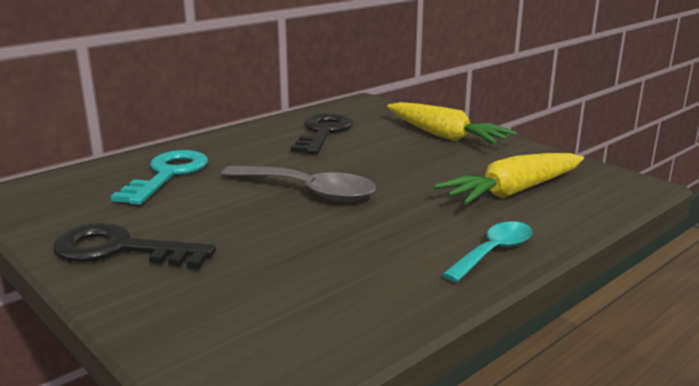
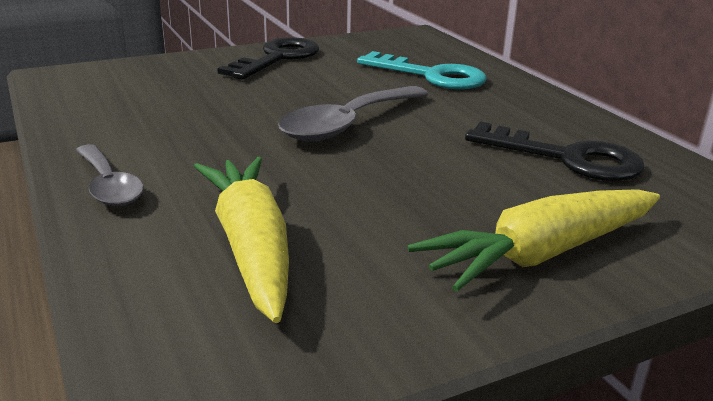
camera: 105 degrees right, 5 degrees up
turquoise spoon [442,221,532,282] -> grey spoon [76,144,144,206]

